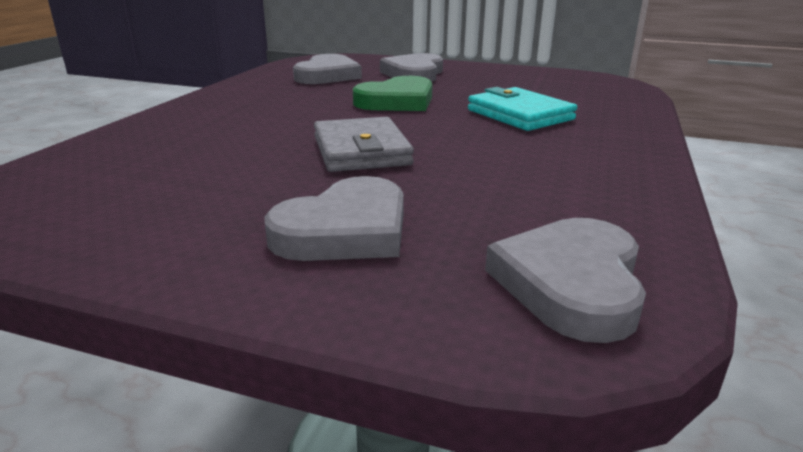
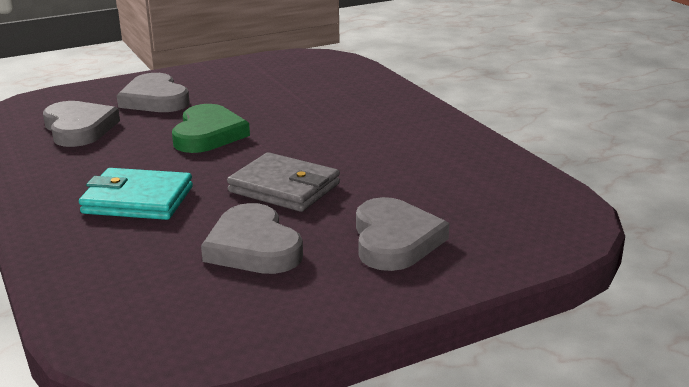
camera: 45 degrees left, 0 degrees up
turquoise wallet [468,87,577,131] -> turquoise wallet moved to [79,168,193,220]
grey heart [485,218,646,343] -> grey heart moved to [201,203,303,274]

